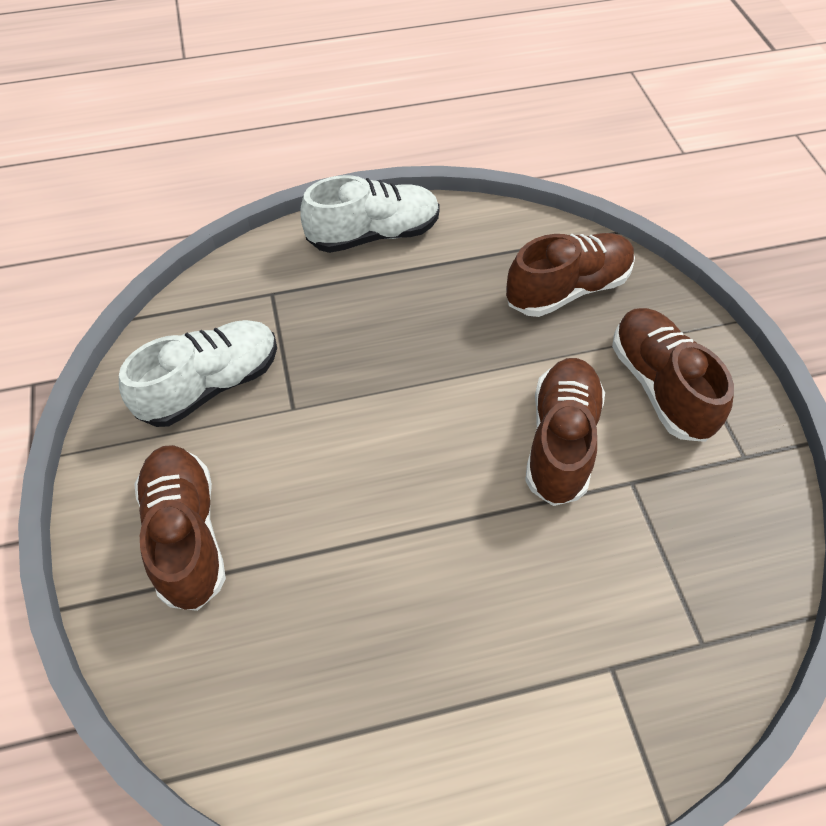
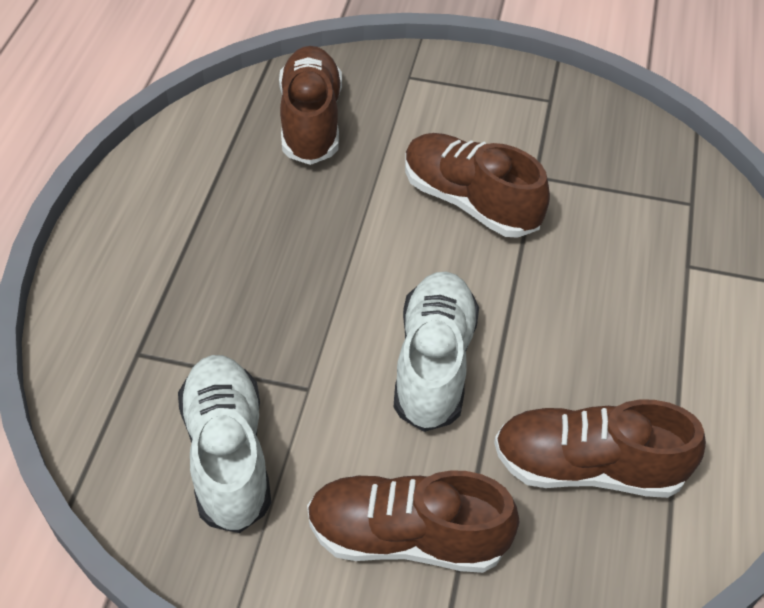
camera: 65 degrees left, 5 degrees down
white shoe [300,175,440,253] -> white shoe moved to [394,272,479,432]
brown shoe [612,308,734,442] -> brown shoe moved to [494,399,706,498]

